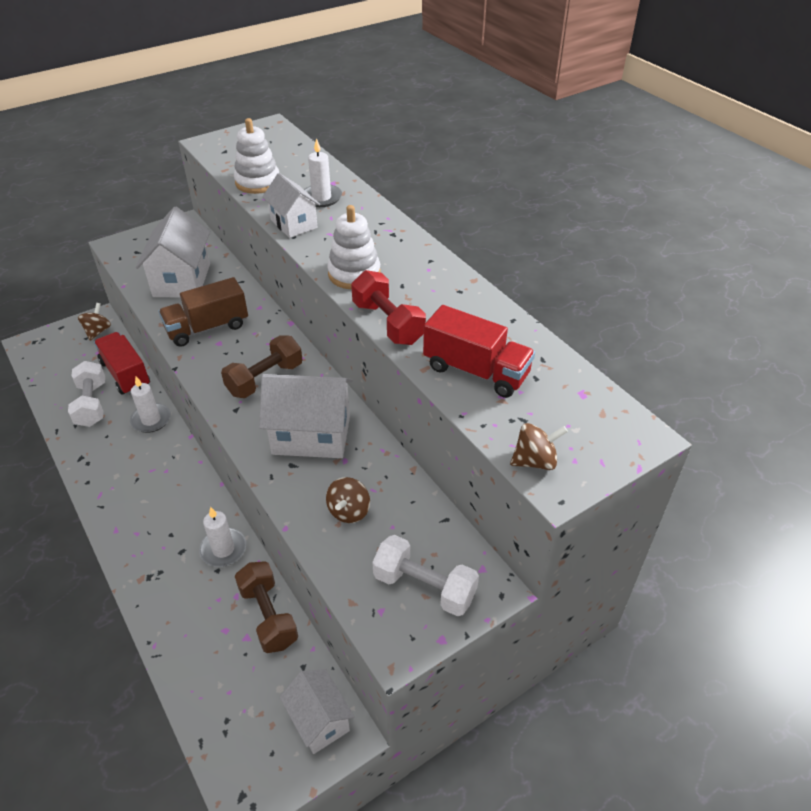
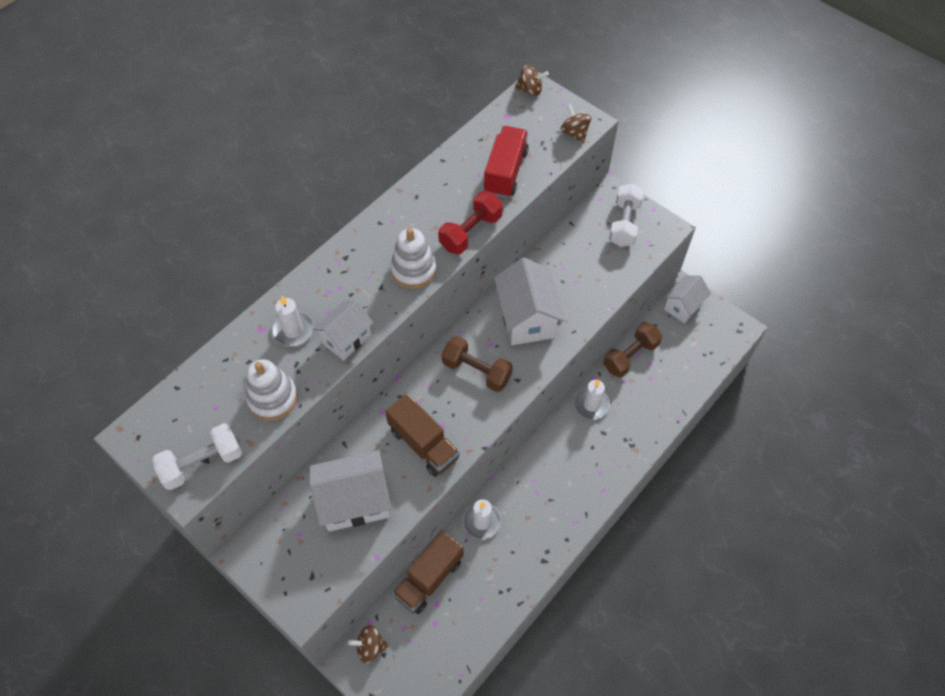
camera: 105 degrees left, 15 degrees up
white dumbbell [68,361,105,427] -> white dumbbell moved to [152,423,242,490]
red truck [94,332,150,395] -> brown truck [392,530,464,614]
brown spinning top [326,477,370,523] -> brown spinning top moved to [515,65,549,96]

